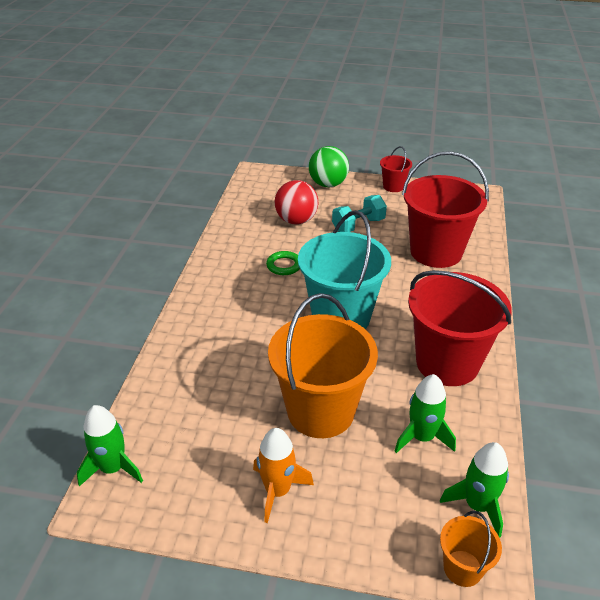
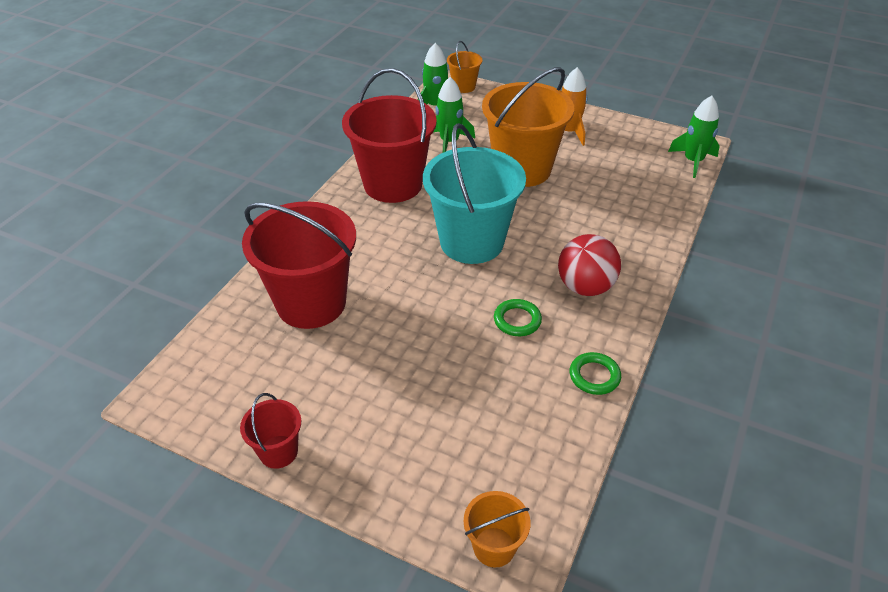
camera: 165 degrees left, 5 degrees up
red ball [275,180,318,225] -> red ball moved to [558,234,621,296]
green ball [309,146,349,187] -> none
turquoise dumbbell [332,195,387,232] -> none
none -> orange bucket [464,491,531,568]
none -> green ring [570,352,621,395]

